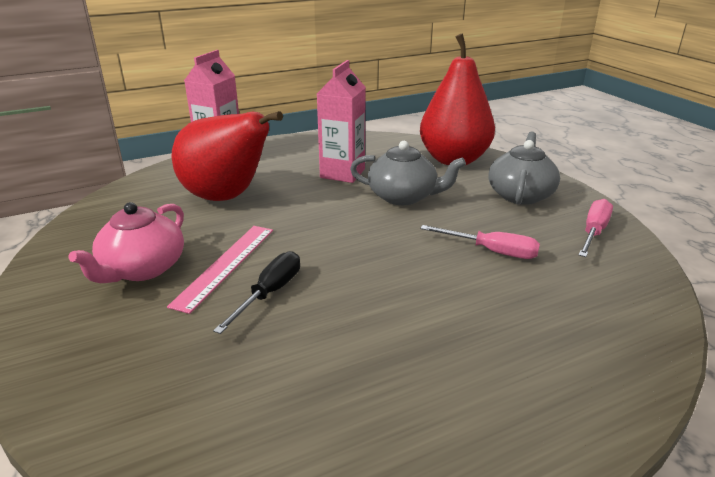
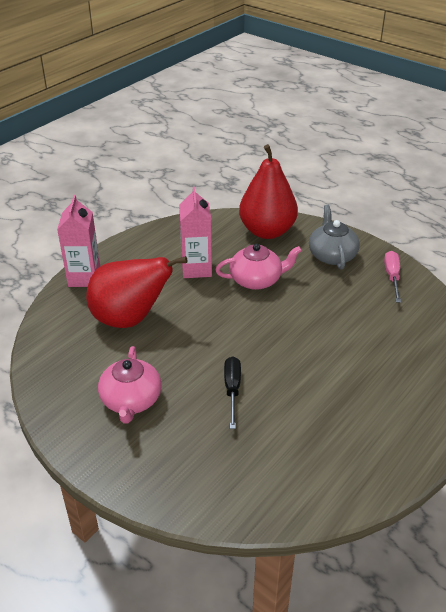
camera: 25 degrees left, 10 degrees up
pink ruler [167,226,273,314] -> none
grey teapot [350,141,466,205] -> pink teapot [215,243,302,290]
pink screwdriver [420,225,540,259] -> none

